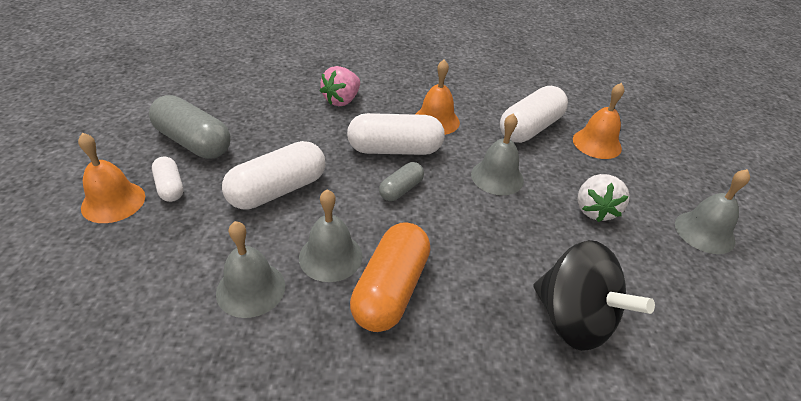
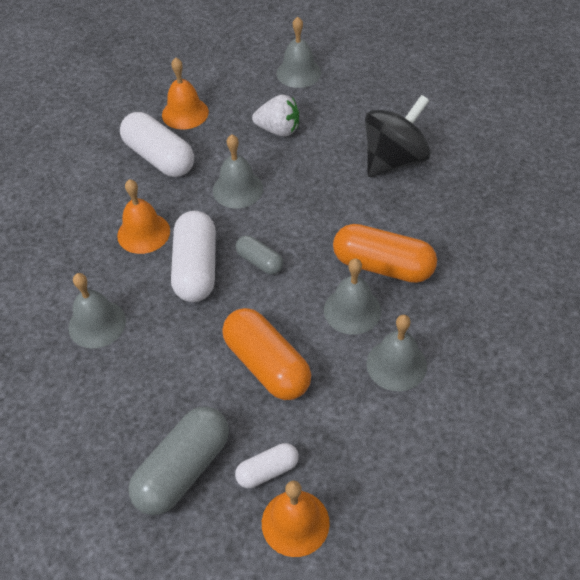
camera: 85 degrees left, 10 degrees up
white capsule [222,141,326,210] -> orange capsule [222,308,311,400]
pink strawberry [320,66,360,106] -> grey bell [68,273,126,348]

